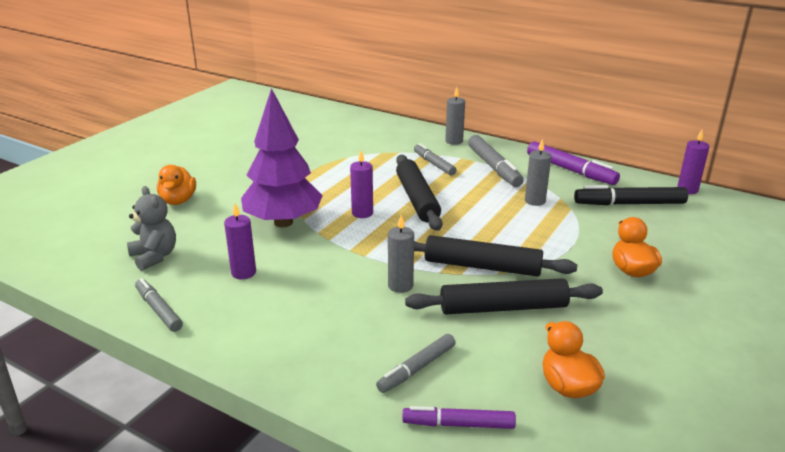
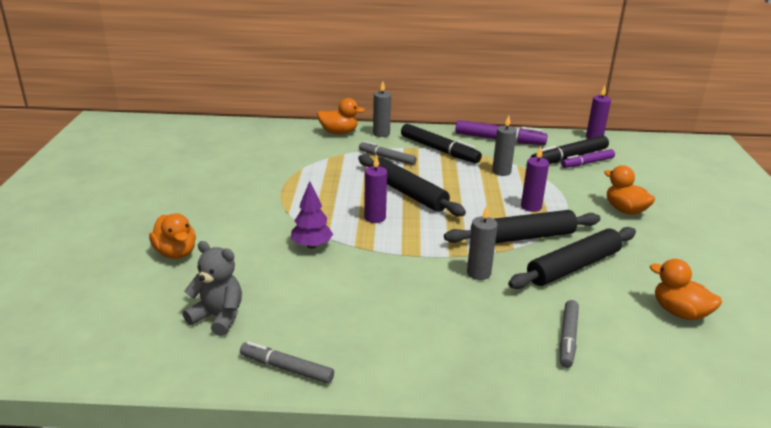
camera: 30 degrees left, 0 degrees up
purple candle [224,204,256,279] -> purple candle moved to [521,146,549,212]
purple tree [241,88,323,227] -> purple tree [291,181,333,249], size x0.50
purple marker [402,406,516,429] -> purple marker moved to [561,149,615,168]
grey marker [468,135,524,187] -> black marker [401,124,482,163]
none -> orange duck [317,98,365,134]

